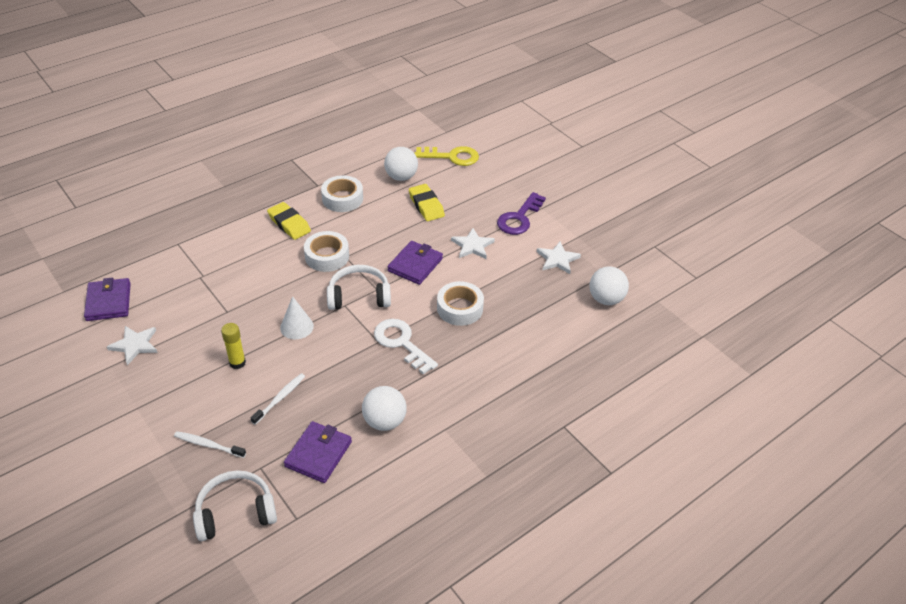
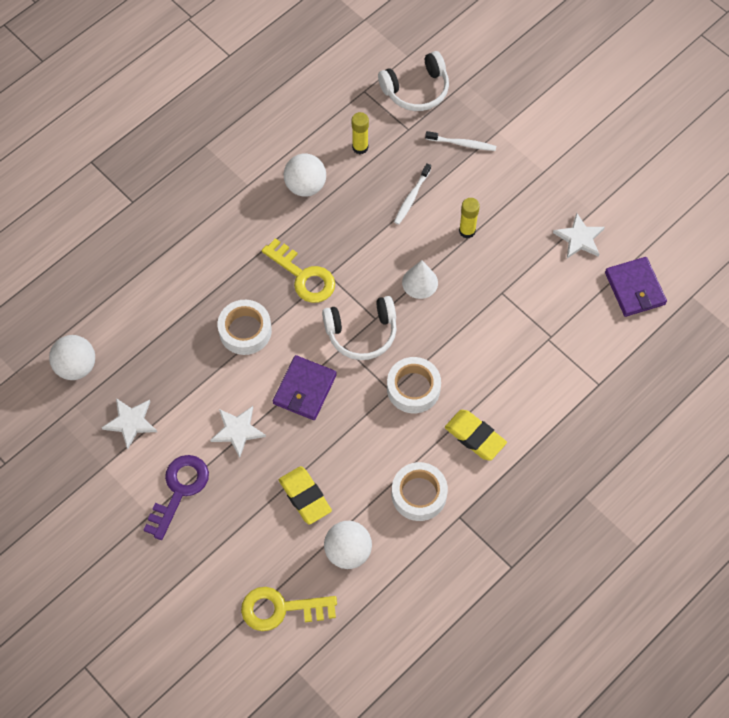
camera: 175 degrees right, 20 degrees up
purple wallet [284,421,352,483] -> yellow glue stick [352,112,369,154]
white key [374,319,438,375] -> yellow key [262,238,335,303]

